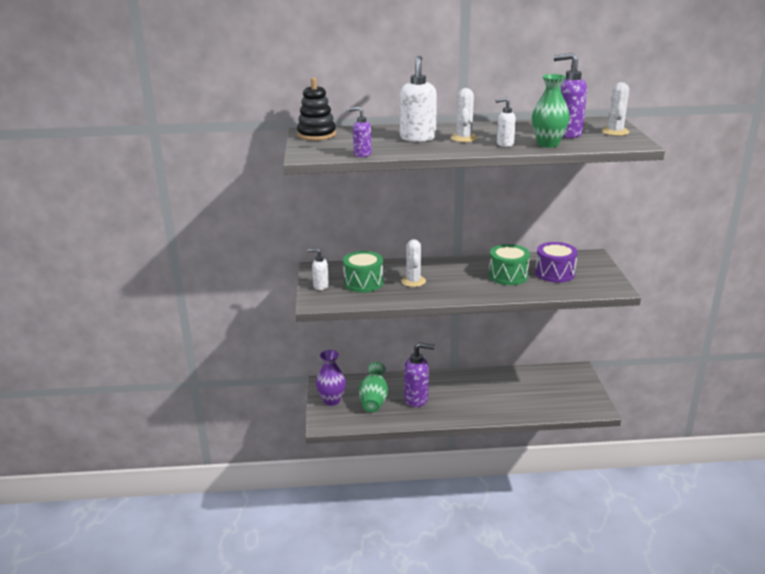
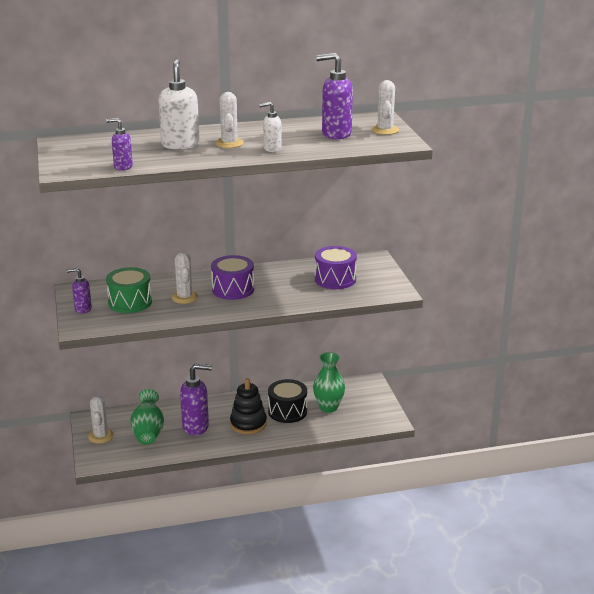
camera: 10 degrees left, 0 degrees up
black stacking toy [297,78,336,141] -> black stacking toy moved to [230,378,267,435]
white soap dispenser [308,248,329,290] -> purple soap dispenser [67,268,92,314]
purple vase [316,350,346,406] -> white cactus [88,396,114,444]
green drum [489,244,530,285] -> none
green vase [532,74,570,148] -> green vase moved to [313,352,345,413]
none -> purple drum [211,255,254,300]
none -> black drum [268,379,307,423]

